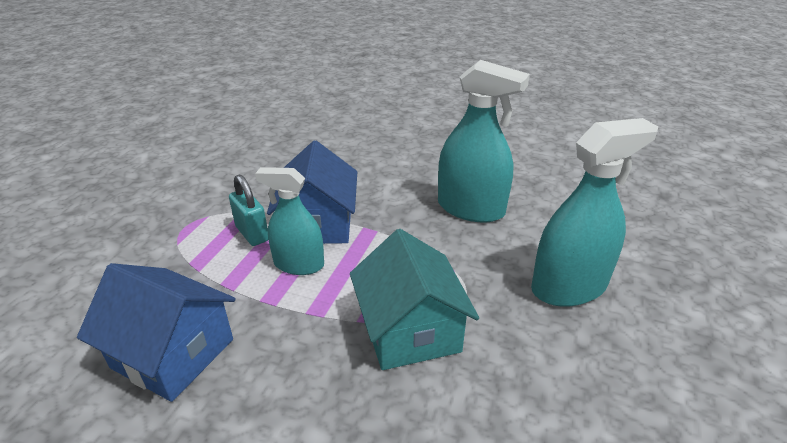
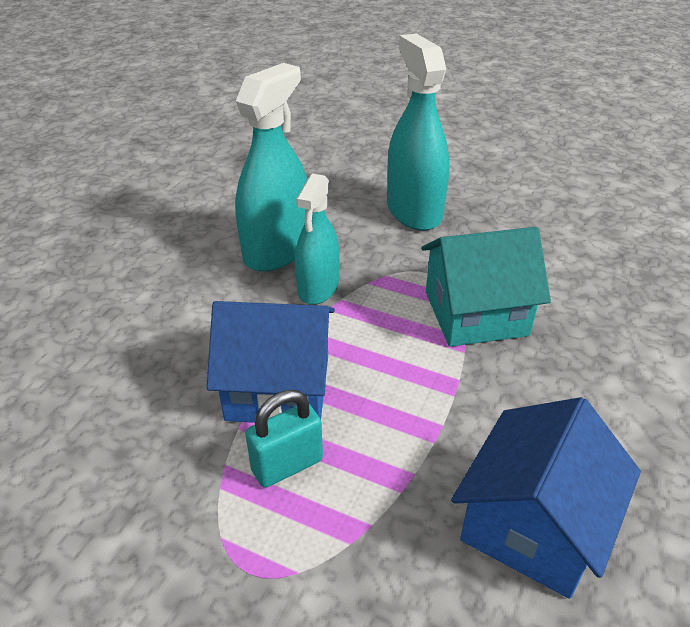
camera: 85 degrees left, 5 degrees up
turquoise spray bottle [255,167,324,275] -> turquoise spray bottle moved to [295,174,339,305]

